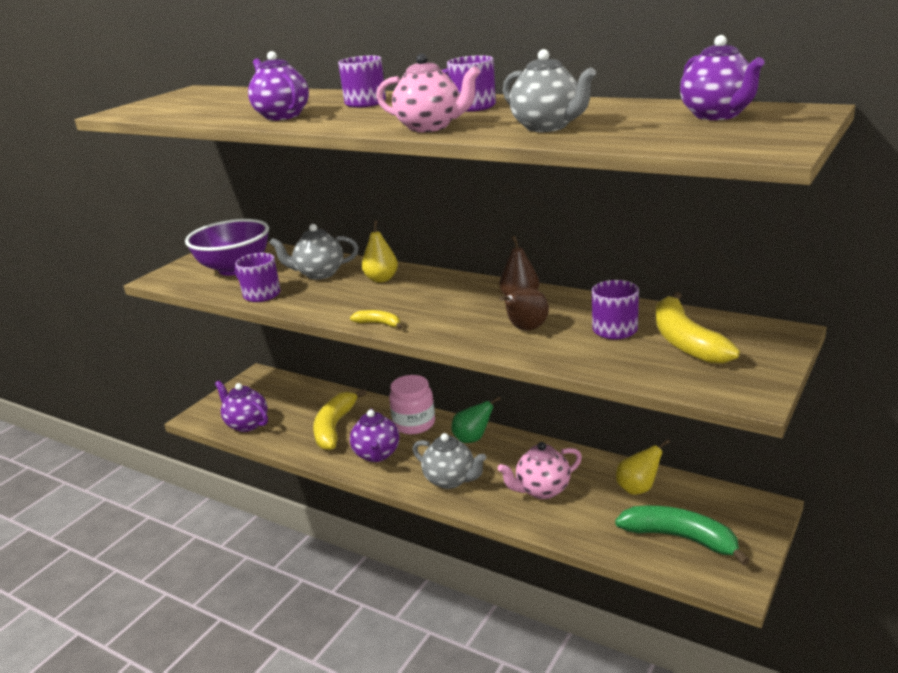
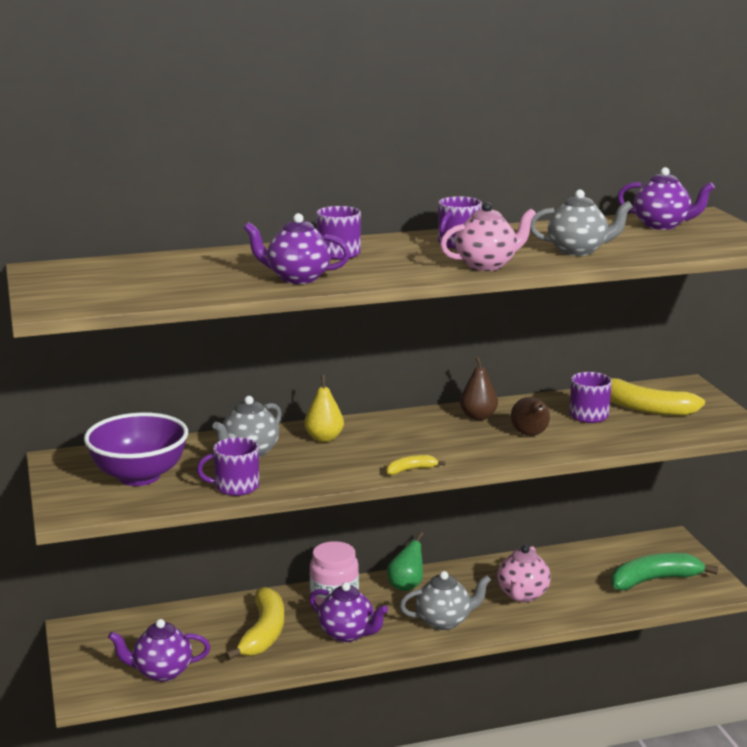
camera: 50 degrees left, 5 degrees down
yellow banana [313,389,367,450] -> yellow banana turned 135 degrees counterclockwise [225,587,284,660]
yellow pear [616,439,670,495] -> none

